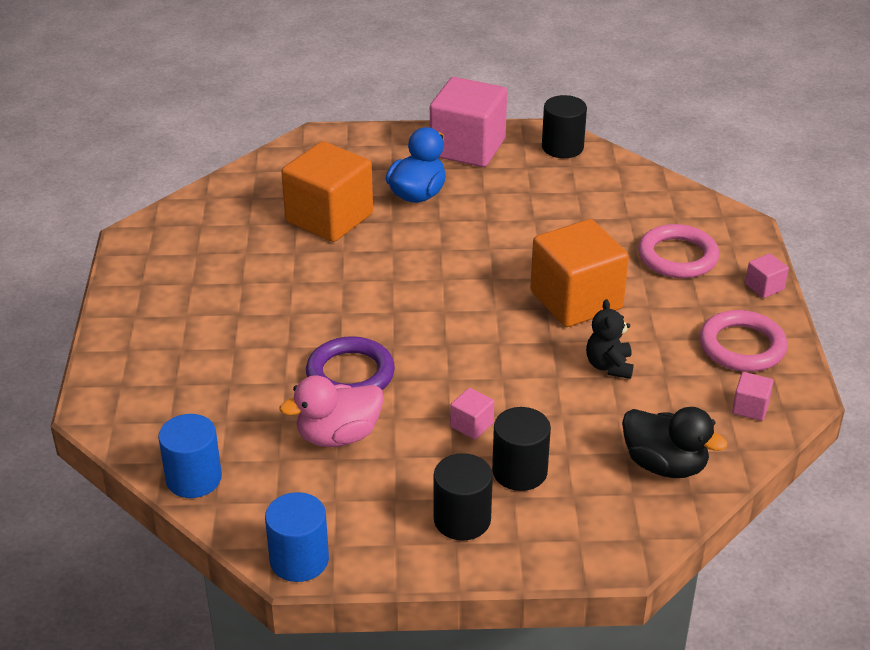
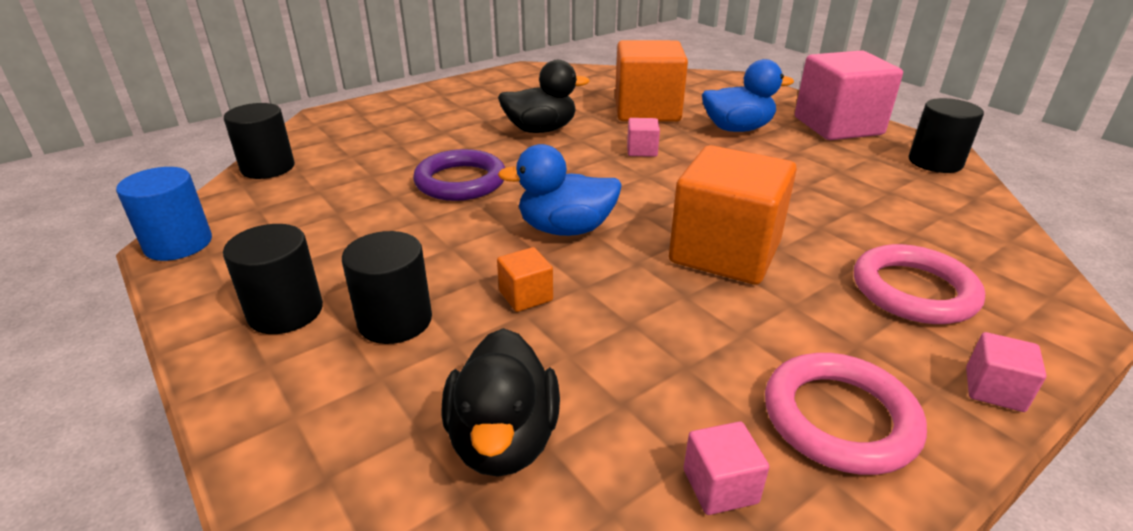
camera: 55 degrees right, 5 degrees down
blue cylinder [158,414,222,498] -> black cylinder [224,103,295,179]
pink duck [279,375,384,447] -> none
pink cube [450,388,494,439] -> pink cube moved to [627,118,660,157]
black teddy bear [586,299,634,379] -> none
none -> orange cube [497,247,553,312]
none -> black duck [498,60,590,133]
none -> blue duck [498,144,622,236]

